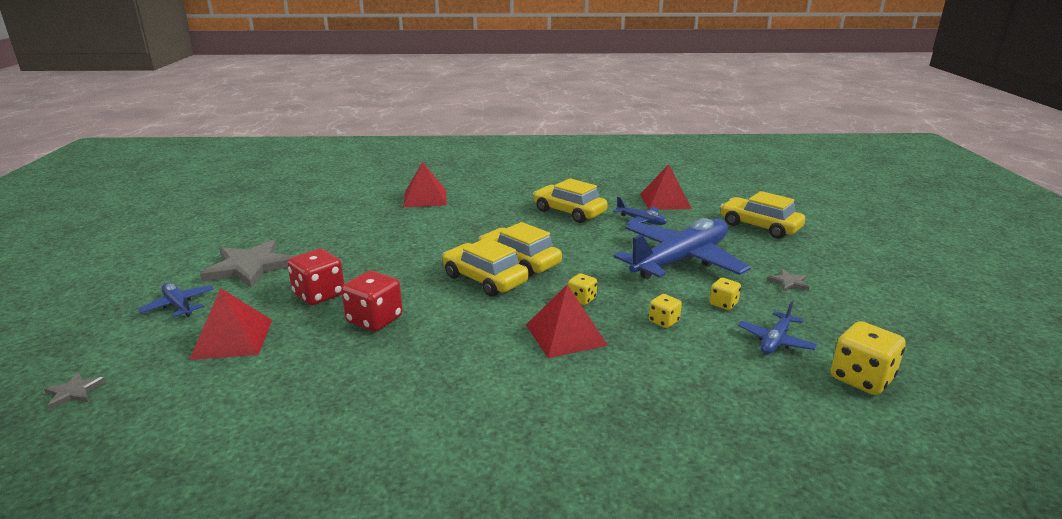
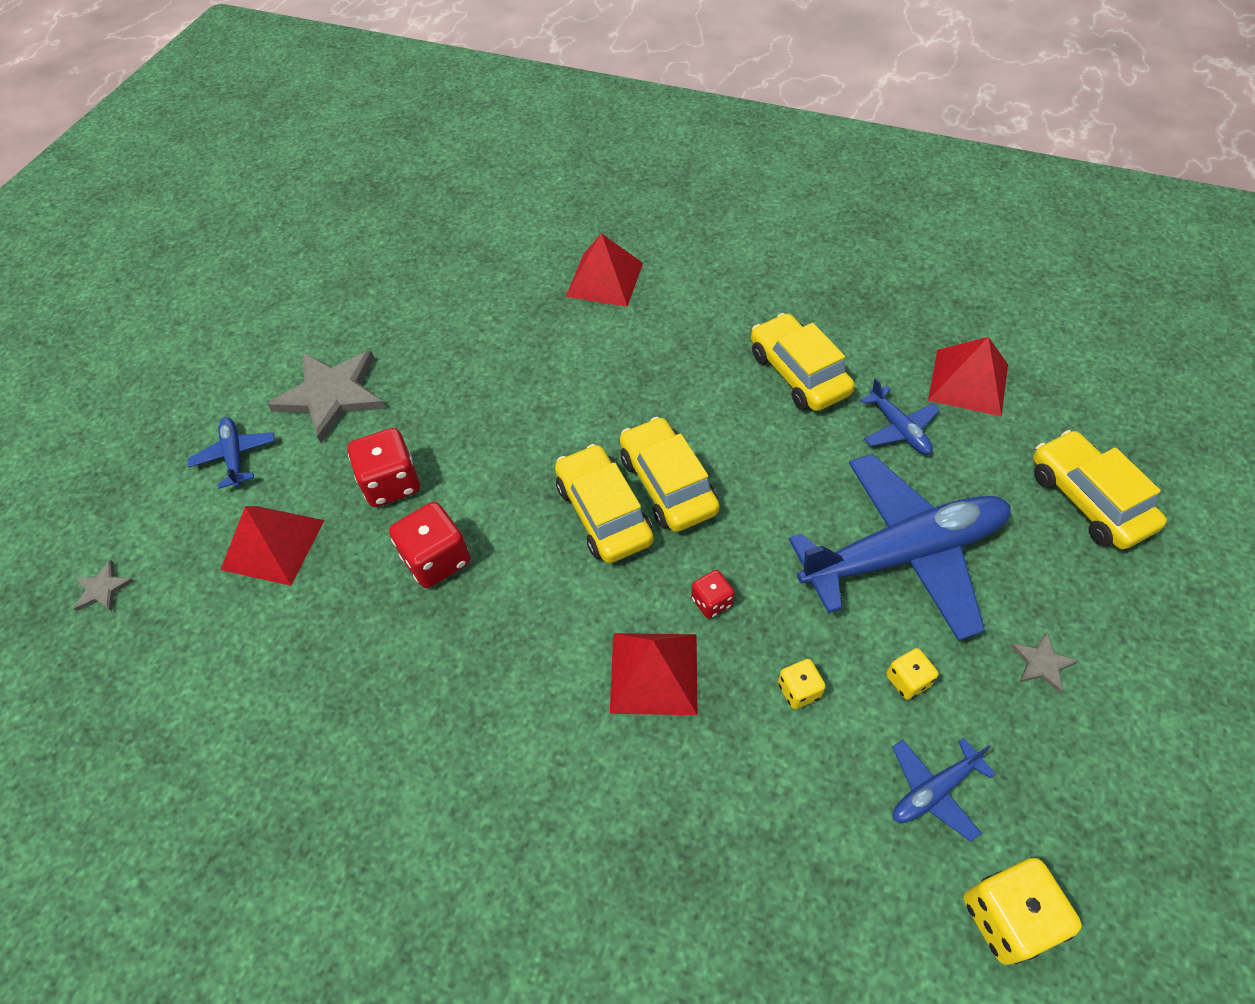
camera: 25 degrees right, 30 degrees up
yellow dice [568,273,597,305] -> red dice [691,570,734,619]

